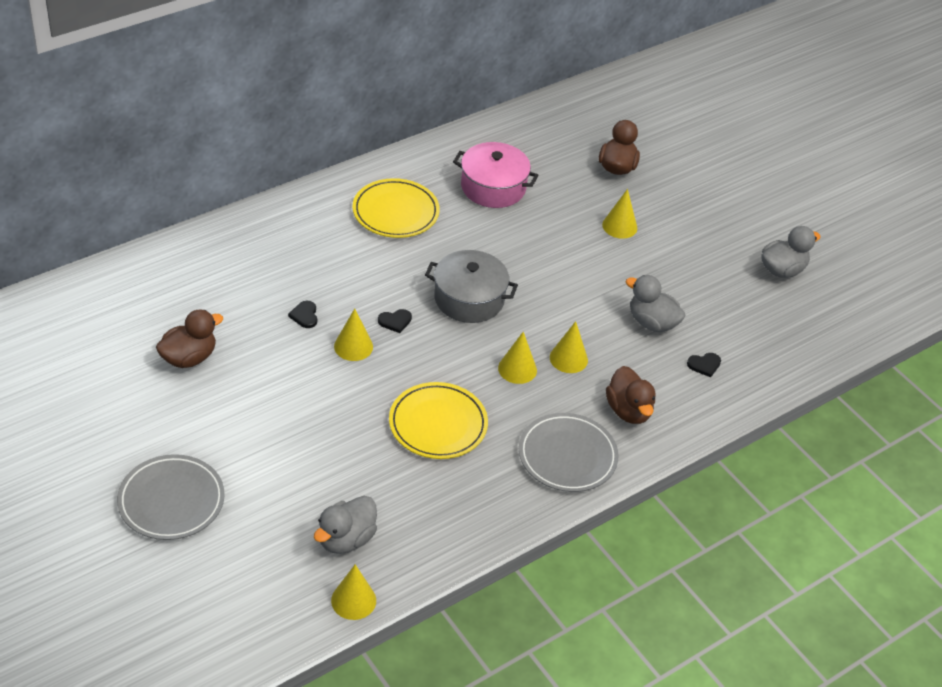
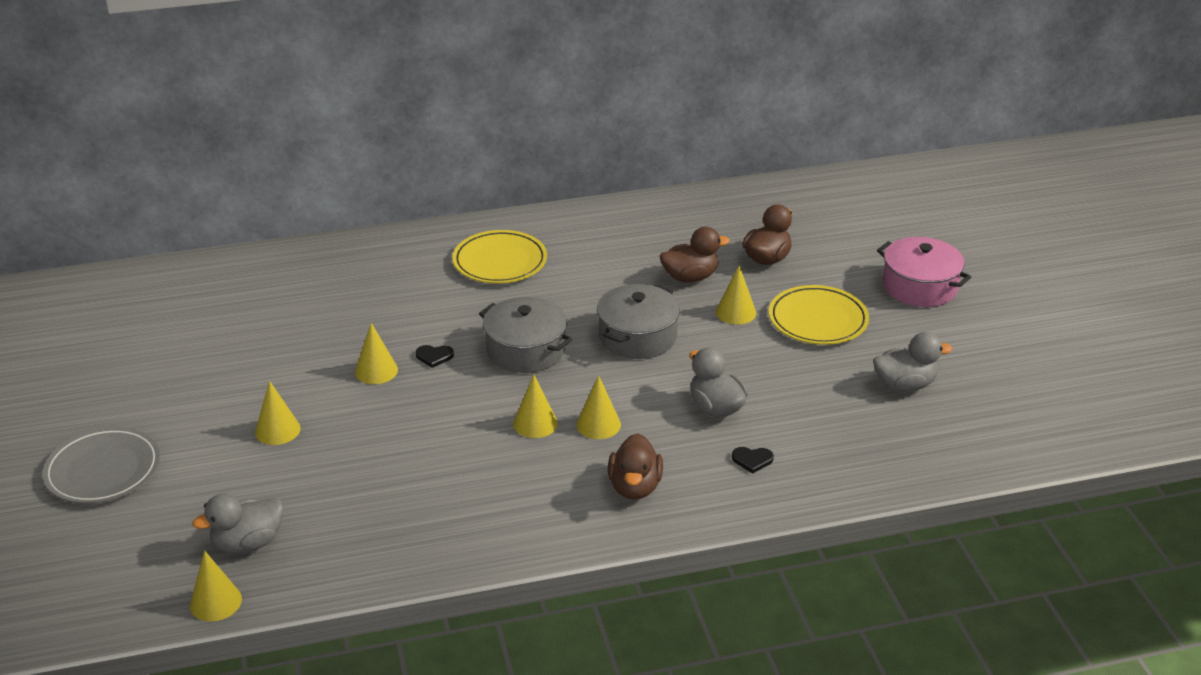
camera: 25 degrees right, 10 degrees down
brown duck [156,309,223,368] -> brown duck moved to [660,227,730,282]
black heart [288,301,317,328] -> none
yellow plate [389,382,488,459] -> yellow plate moved to [769,285,869,345]
pink pot [453,142,538,208] -> pink pot moved to [877,237,971,307]
grey plate [519,413,618,492] -> none
none -> yellow cone [255,381,301,445]
none -> grey pot [597,284,680,359]

